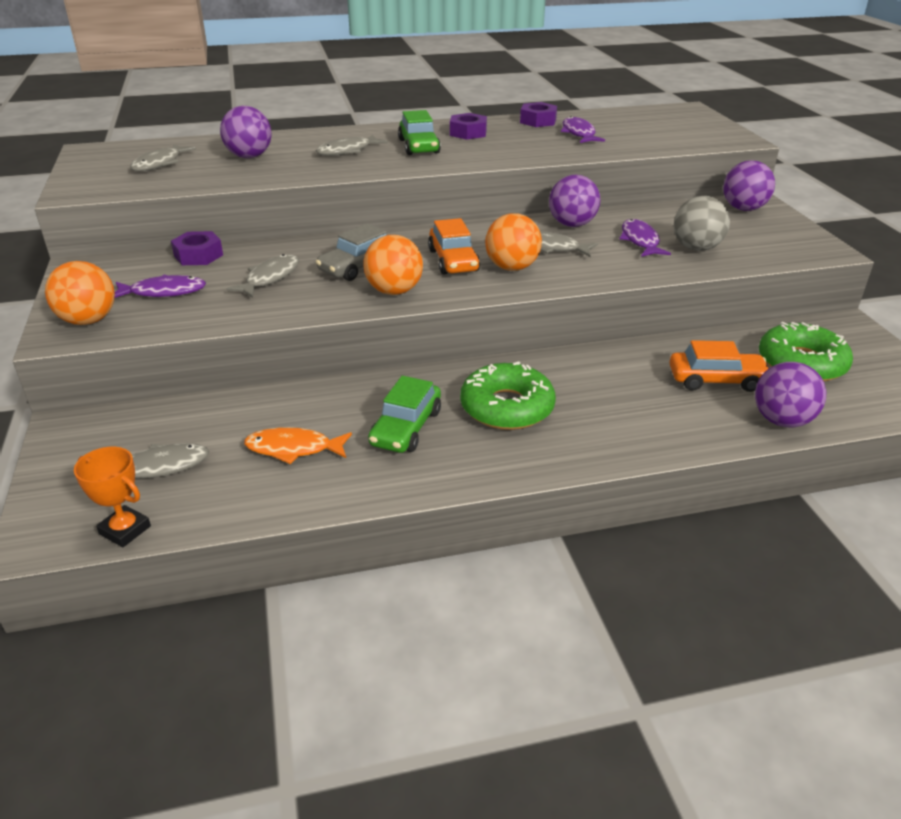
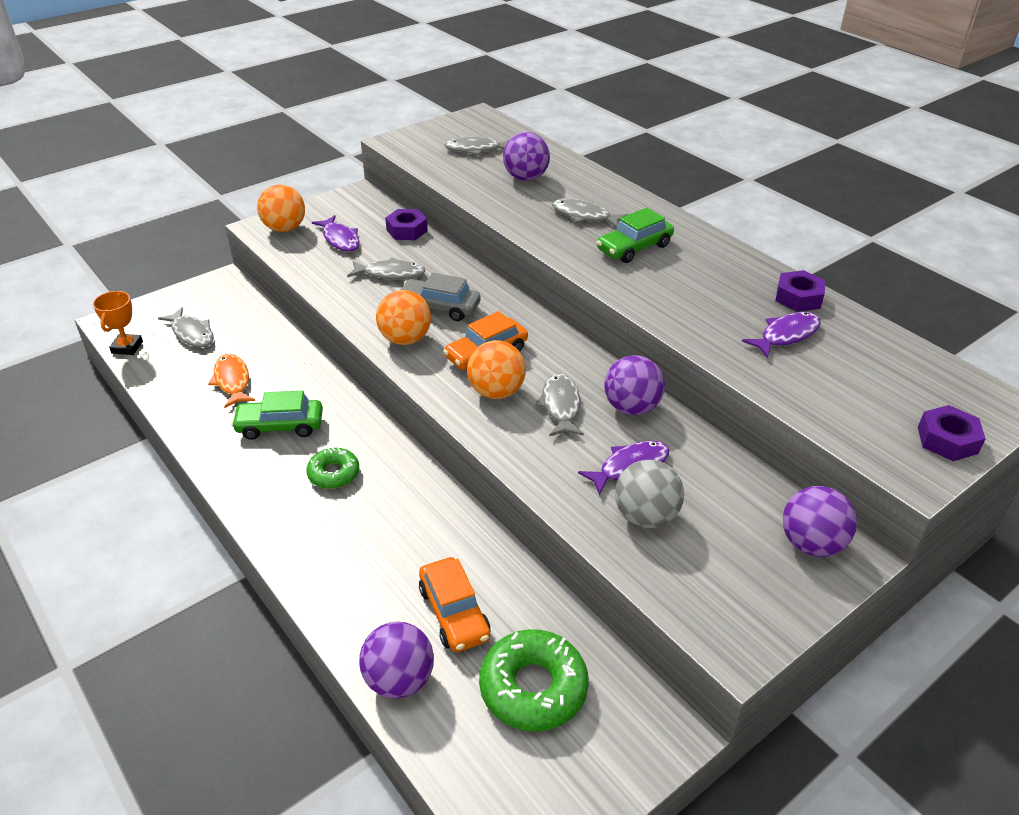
camera: 65 degrees right, 5 degrees up
purple nut [450,113,487,140] -> purple nut moved to [918,405,986,461]
green donut [460,361,556,430] -> green donut [306,447,359,489], size x0.60

